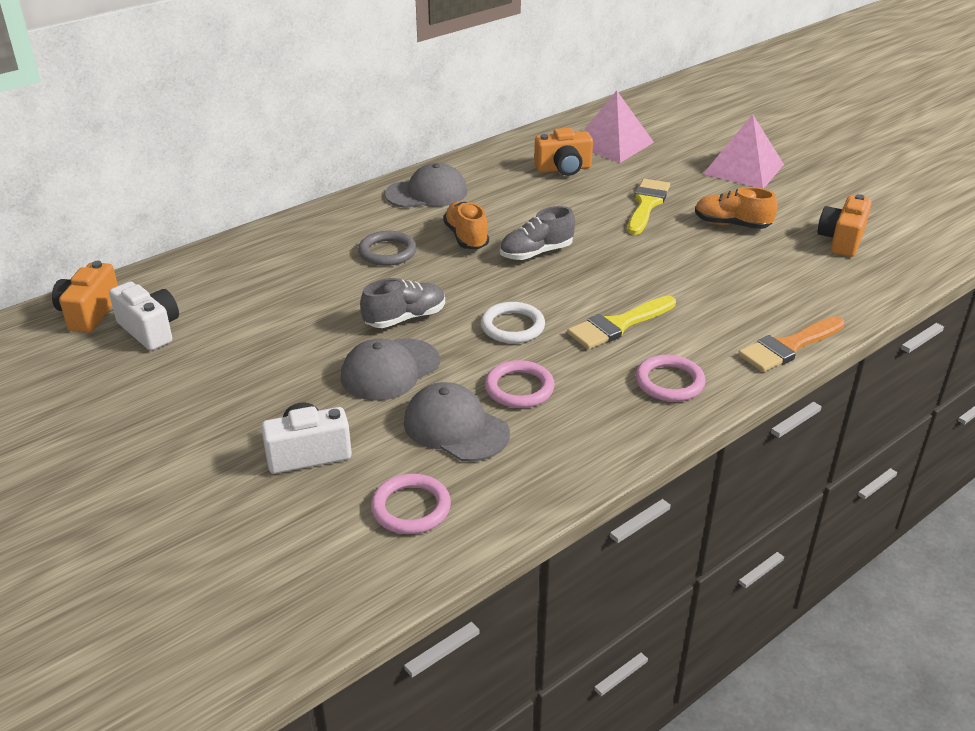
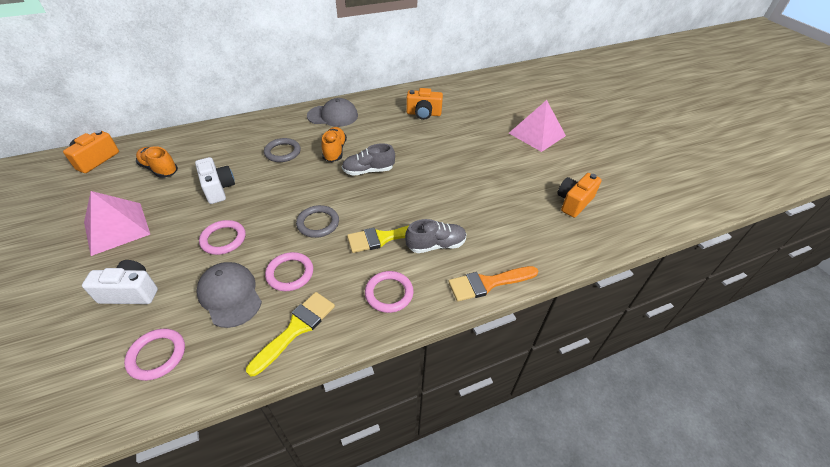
camera: 15 degrees right, 10 degrees up
white camera [109,281,179,350] -> white camera moved to [195,157,235,204]
grey cap [341,338,440,401] -> pink ring [199,220,246,255]
grey shoe [360,278,445,328] -> grey shoe moved to [405,219,467,253]
white ring [481,302,545,343] -> grey ring [296,205,339,238]
pink pyramid [582,91,654,163] -> pink pyramid moved to [84,191,150,256]
yellow brush [628,179,670,235] -> yellow brush moved to [246,292,335,376]
orange shoe [695,187,778,229] -> orange shoe moved to [136,146,178,178]

